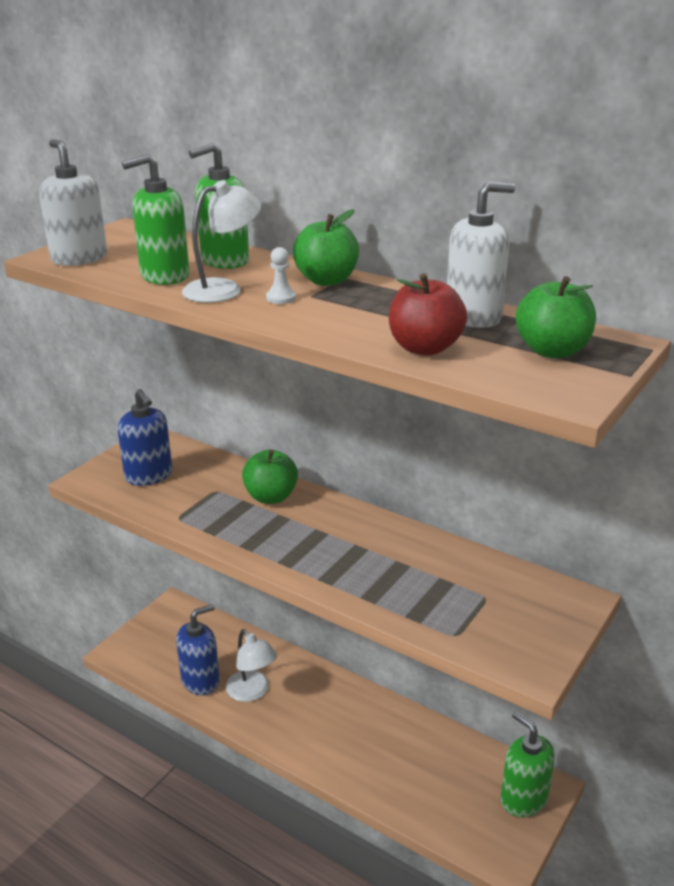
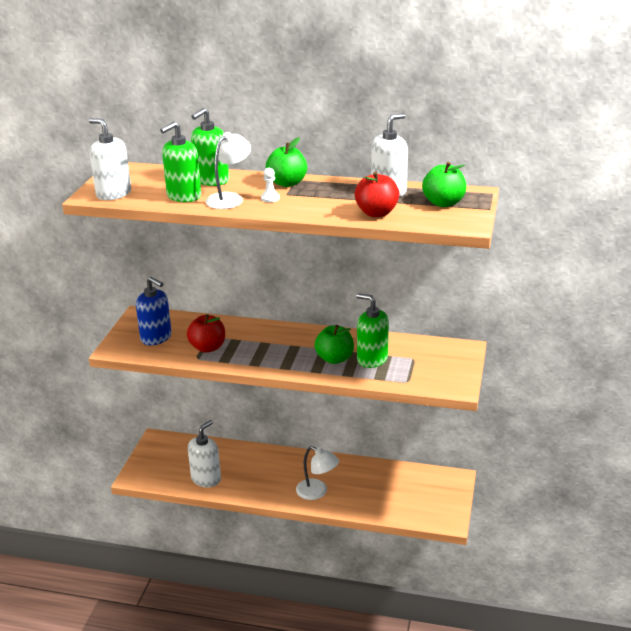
camera: 20 degrees left, 0 degrees up
blue soap dispenser [176,604,220,695] -> white soap dispenser [188,420,221,487]
white lamp [226,629,277,702] -> white lamp moved to [296,446,339,500]
green apple [242,450,298,504] -> green apple moved to [314,325,354,364]
green soap dispenser [500,711,555,817] -> green soap dispenser moved to [356,293,389,368]
none -> red apple [187,314,225,353]

